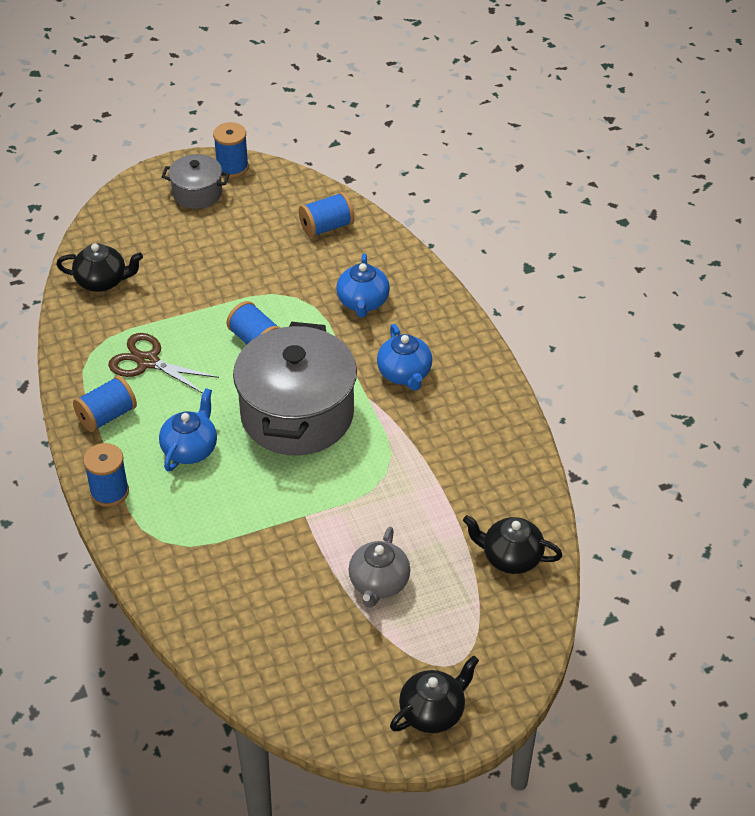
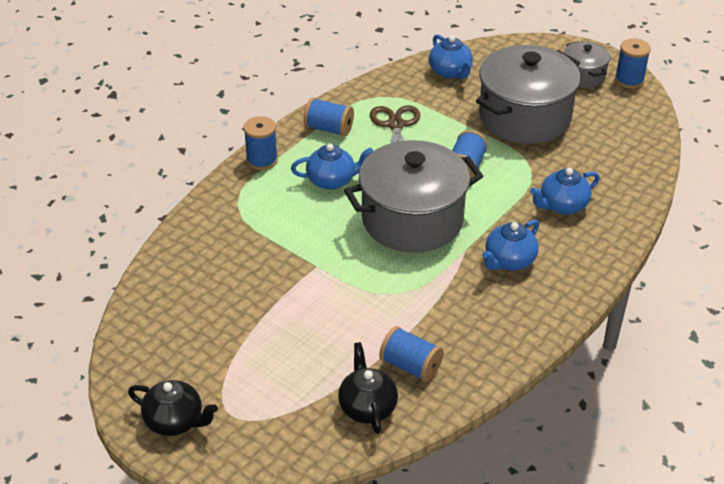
camera: 60 degrees right, 5 degrees down
black teapot [56,244,143,292] -> blue teapot [429,34,473,79]
blue spool [299,192,355,238] -> blue spool moved to [379,326,444,382]
grey teapot [349,527,410,608] -> none
none -> grey pot [476,45,580,144]

